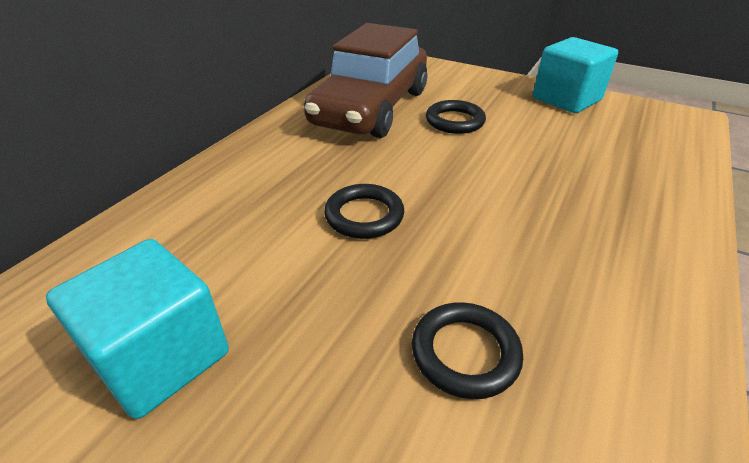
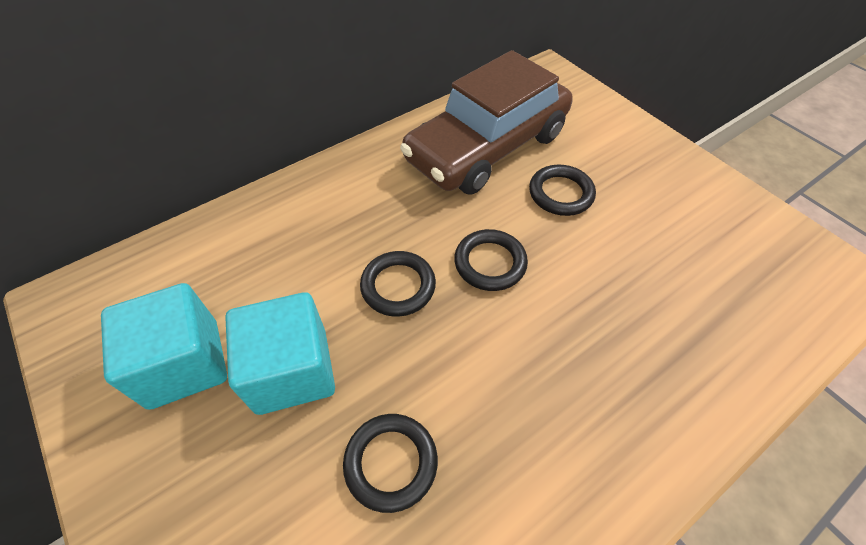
camera: 25 degrees right, 15 degrees up
turquoise cube [533,37,618,113] -> turquoise cube moved to [225,292,335,415]
none -> black ring [454,229,528,291]

